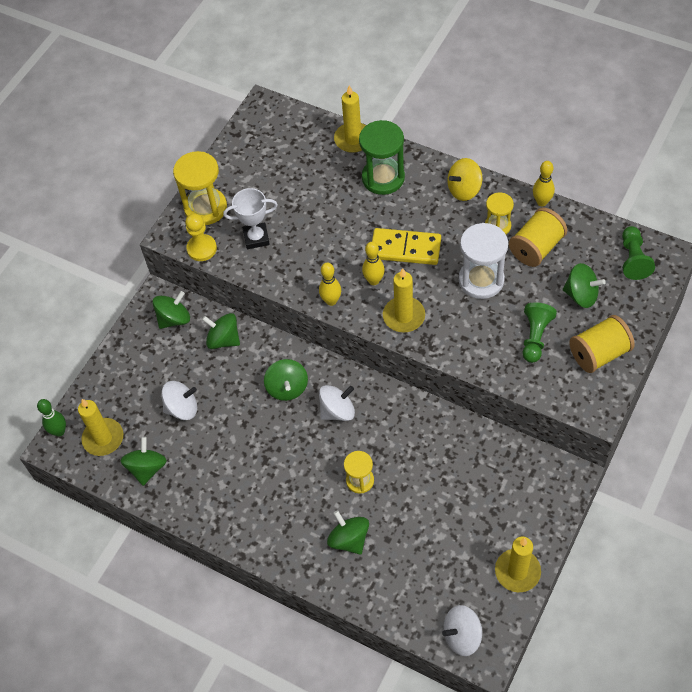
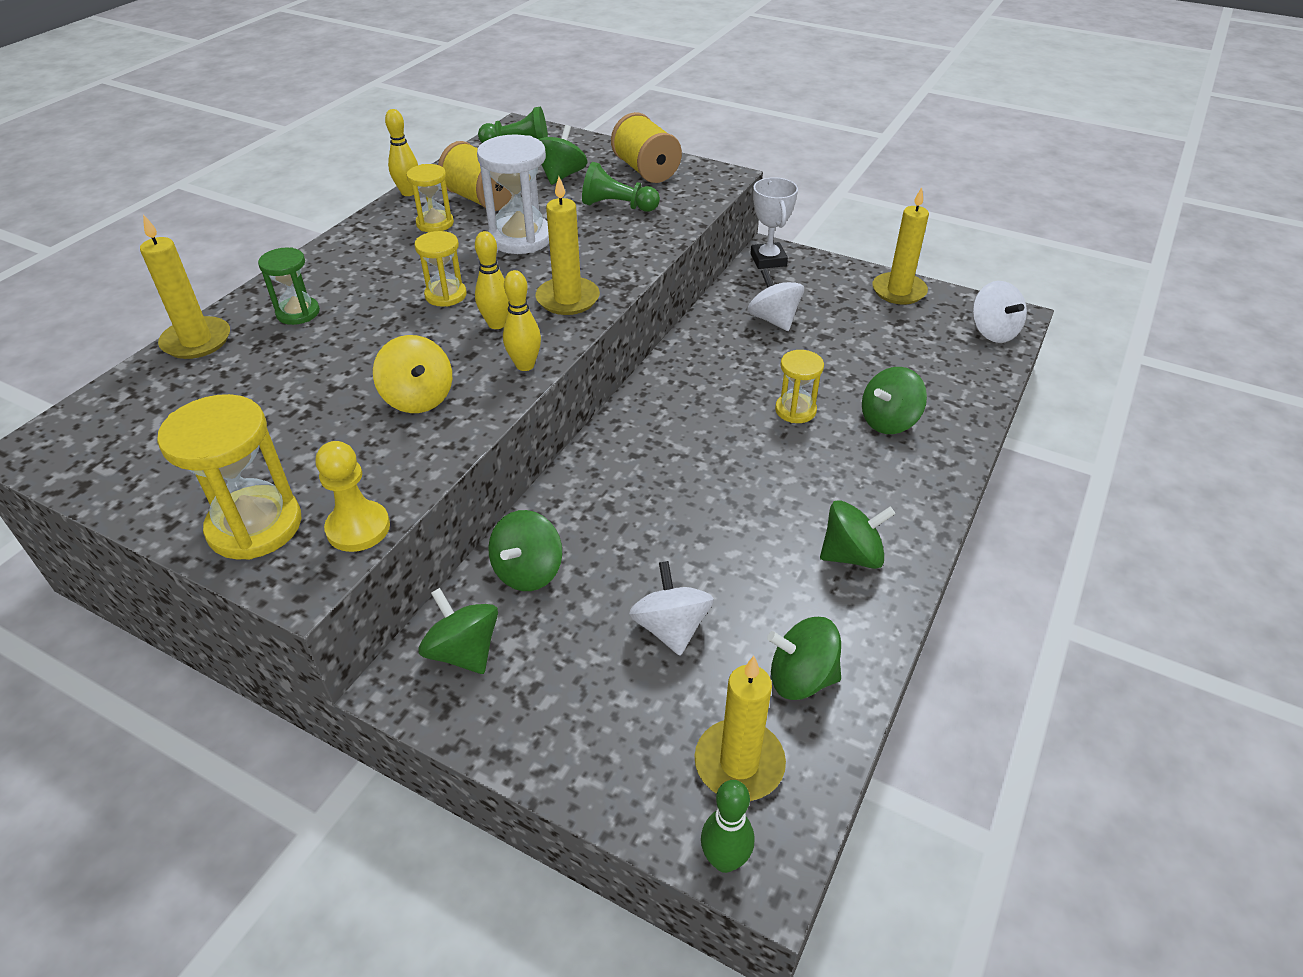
camera: 95 degrees left, 15 degrees down
white trophy [223,188,278,249] -> white trophy moved to [750,177,798,269]
green spinning top [264,359,308,401] -> green spinning top moved to [820,500,895,569]
white spinning top [319,385,355,421] -> white spinning top moved to [747,268,804,331]
green hourglass [359,120,405,195] -> green hourglass [258,247,320,325], size x0.60
yellow domino [372,228,441,265] -> yellow hourglass [414,231,467,307]
yellow spinning top [447,158,482,201] -> yellow spinning top moved to [373,335,452,413]

